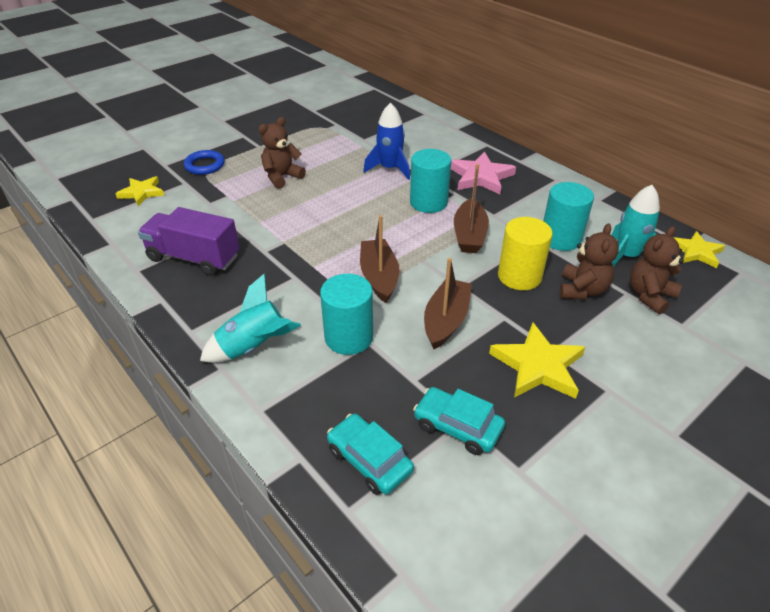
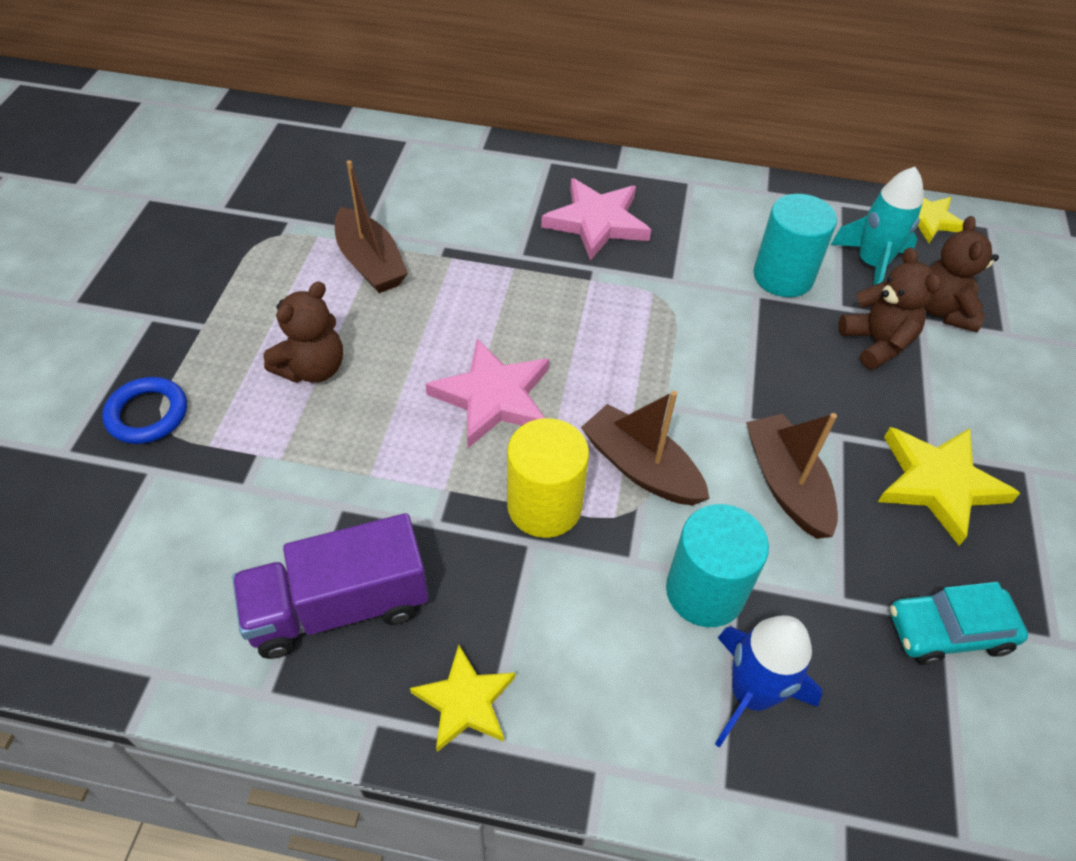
camera: 40 degrees left, 10 degrees up
yellow star [115,176,164,206] -> yellow star moved to [410,645,515,752]
turquoise rocket [200,274,301,363] -> none
brown teddy bear [259,117,306,189] -> brown teddy bear turned 150 degrees counterclockwise [263,281,343,383]
turquoise car [327,414,414,495] -> none
blue rocket [363,103,410,180] -> blue rocket moved to [715,615,822,748]
turquoise cylinder [410,149,451,213] -> none
brown boat [454,164,489,253] -> brown boat moved to [335,160,408,293]
yellow cylinder [498,217,553,290] -> yellow cylinder moved to [507,418,589,538]
none -> pink star [425,338,549,448]

